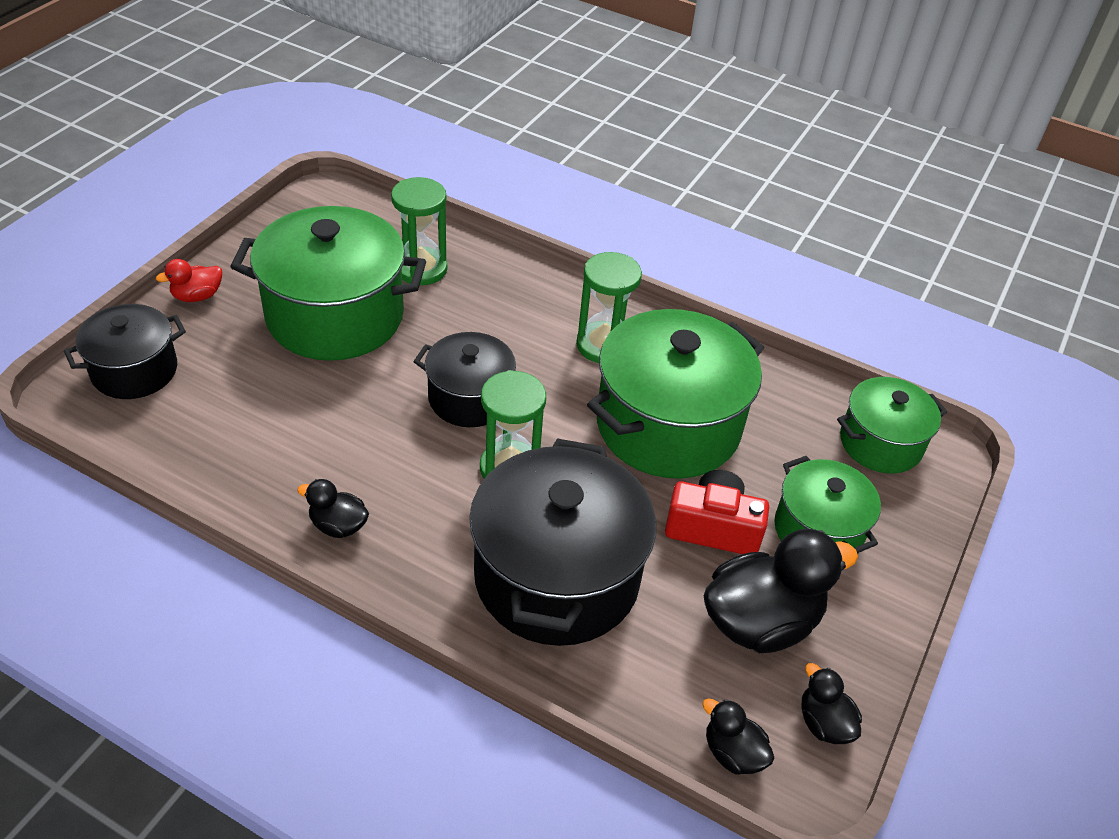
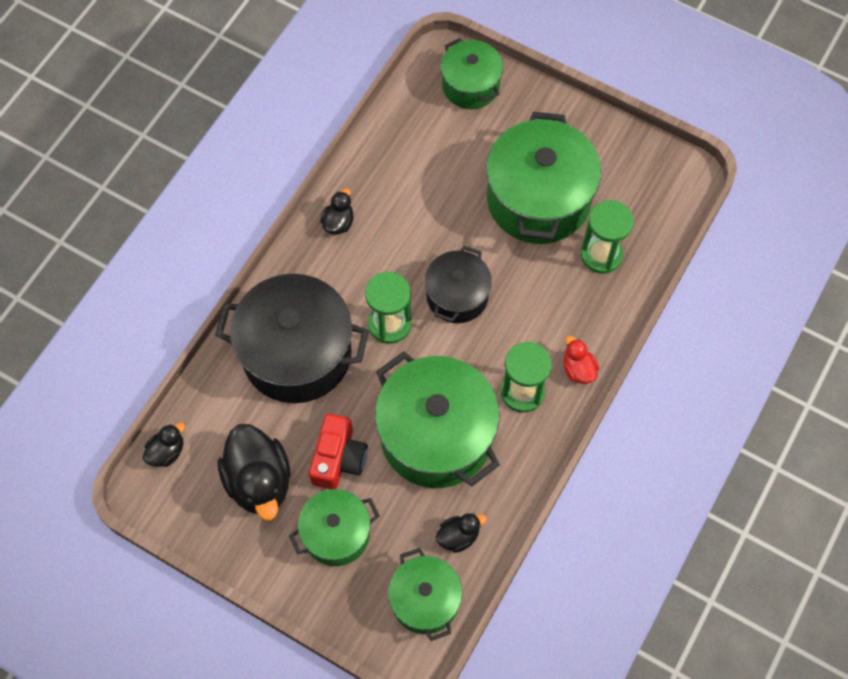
camera: 95 degrees right, 20 degrees up
black pot [64,304,186,399] -> green pot [441,38,503,109]
red duck [156,259,222,302] -> red duck moved to [563,336,599,384]
black duck [802,663,862,744] -> black duck moved to [436,513,487,553]

